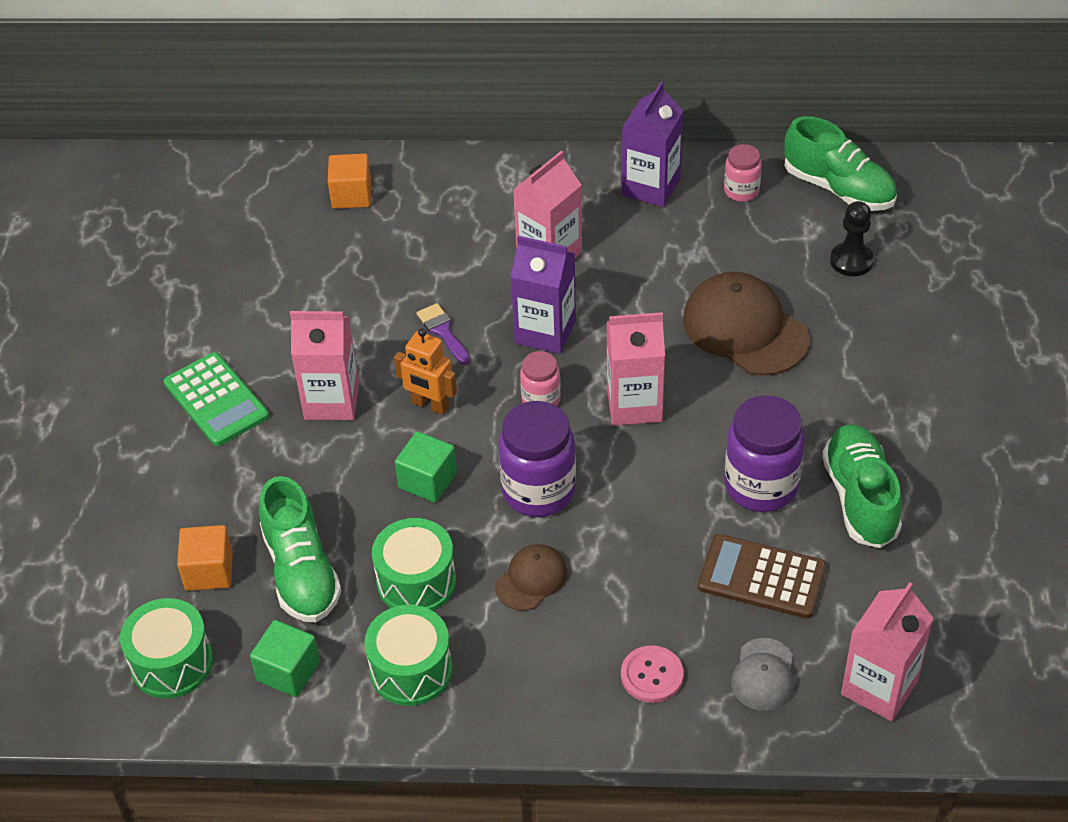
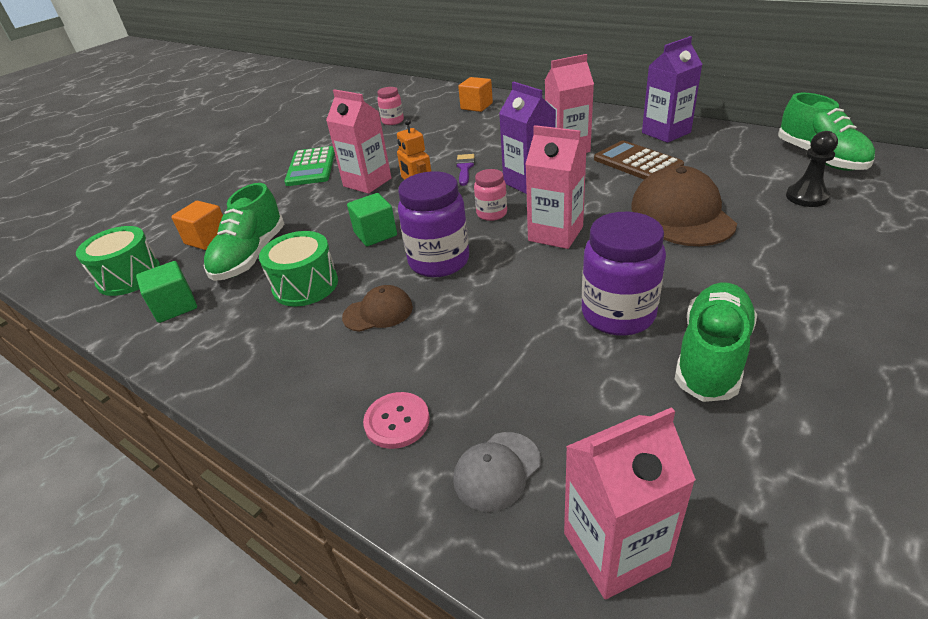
camera: 35 degrees right, 10 degrees down
green drum [364,605,452,706] -> none
brown calculator [698,534,827,619] -> brown calculator moved to [594,140,684,180]
pink jar [724,144,762,202] -> pink jar moved to [377,87,404,125]

